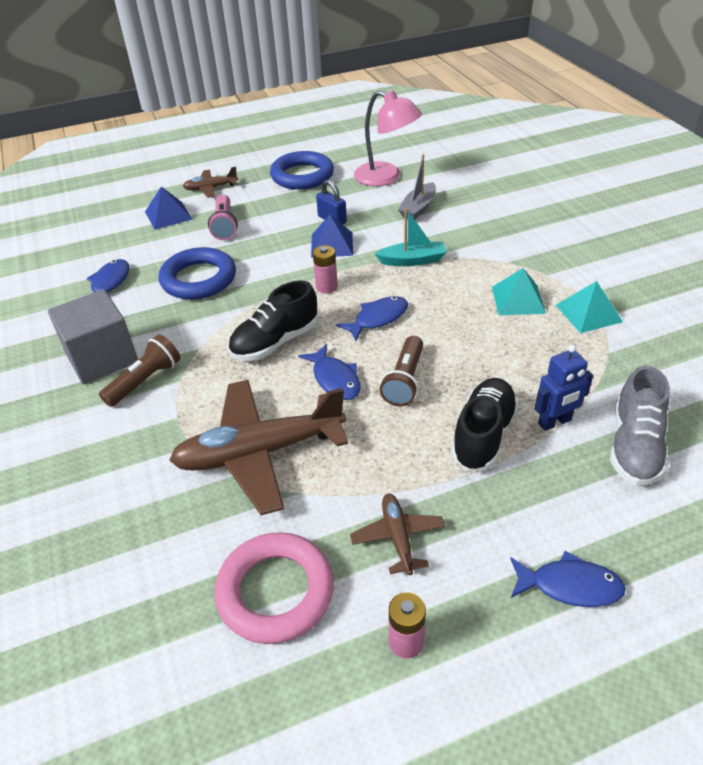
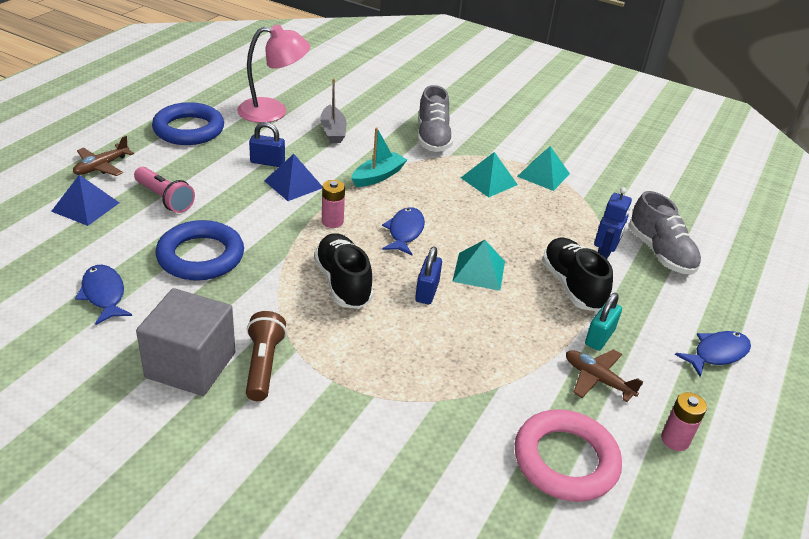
camera: 45 degrees left, 5 degrees down
brown plane [169,380,348,515] -> none
black shoe [228,280,318,361] -> black shoe turned 150 degrees clockwise [314,233,374,309]
blue fish [298,344,360,400] -> blue padlock [415,247,442,304]
brown flashlight [380,336,423,406] -> turquoise pyramid [452,240,505,291]
none -> grey shoe [418,85,453,152]
none -> turquoise padlock [585,293,622,351]

